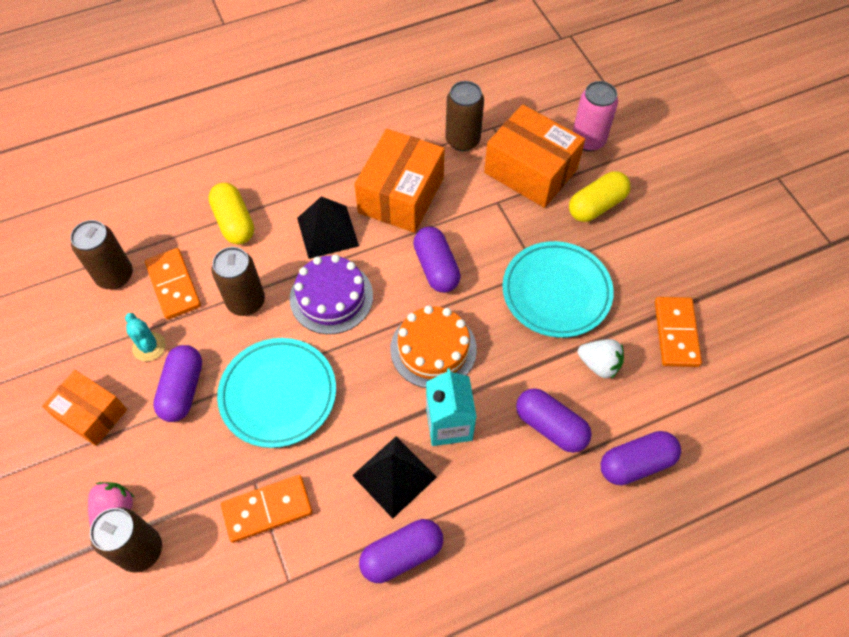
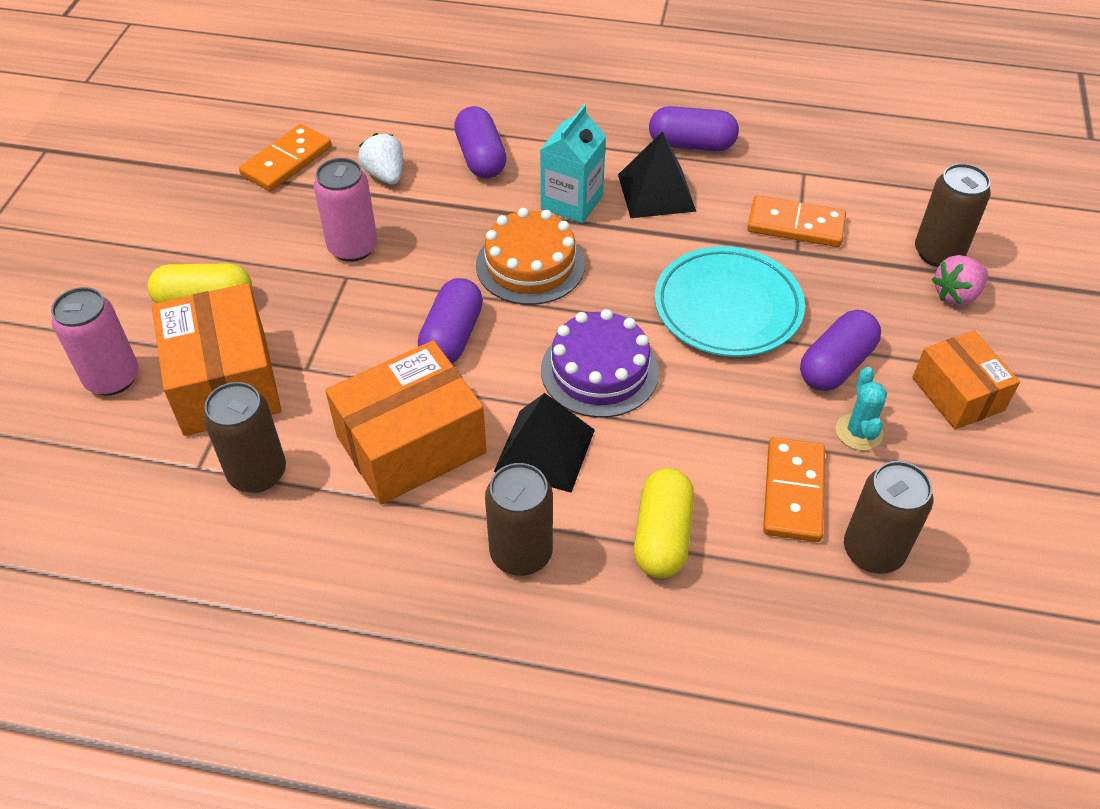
camera: 145 degrees left, 10 degrees down
brown can [211,247,265,316] -> brown can moved to [485,463,553,576]
turquoise plate [503,241,614,338] -> pink can [314,158,377,262]
purple capsule [601,431,681,485] -> none

